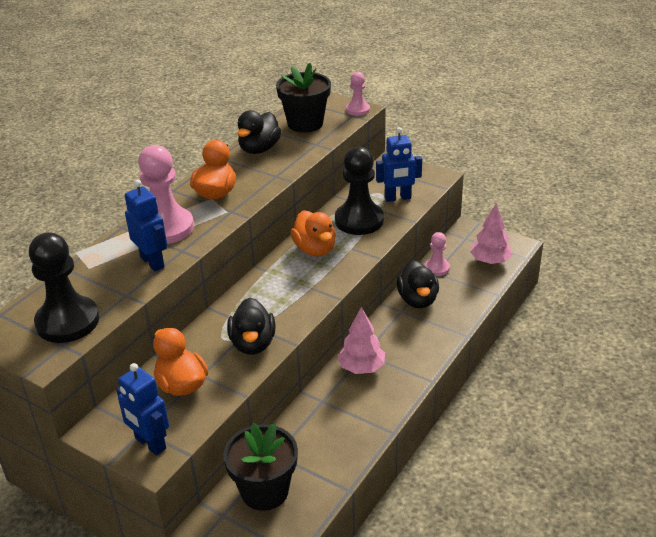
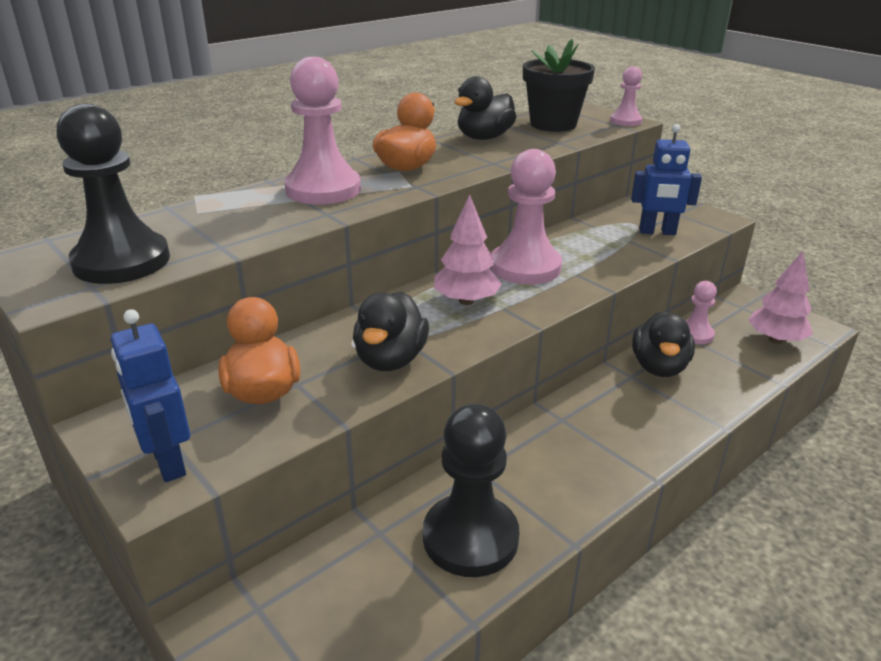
camera: 15 degrees right, 5 degrees down
blue robot [125,180,167,271] -> none
black flower pot [223,423,298,511] -> none
orange duck [291,210,336,256] -> pink pawn [491,149,562,284]
black pawn [335,147,384,235] -> black pawn moved to [423,404,519,577]
pink tree [337,307,385,374] -> pink tree moved to [434,195,502,305]

